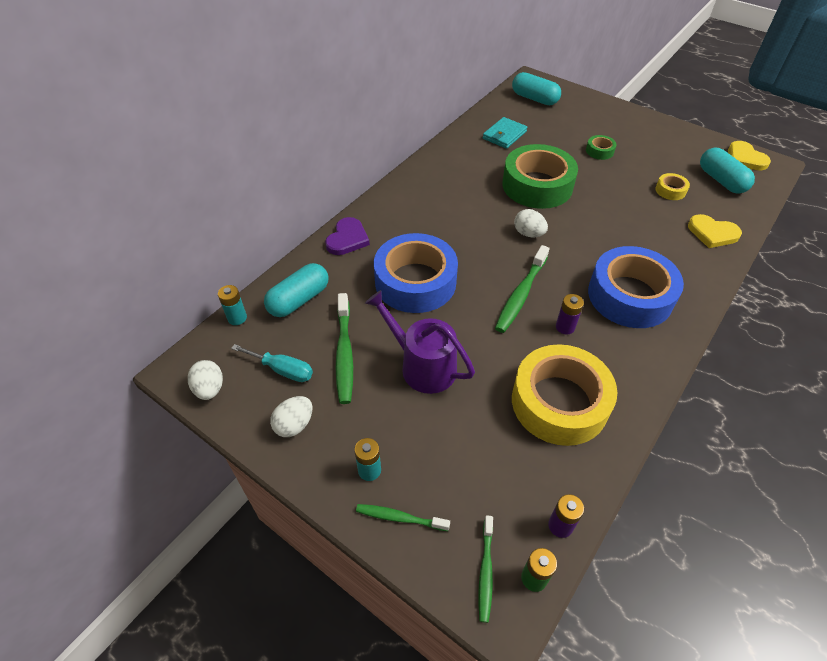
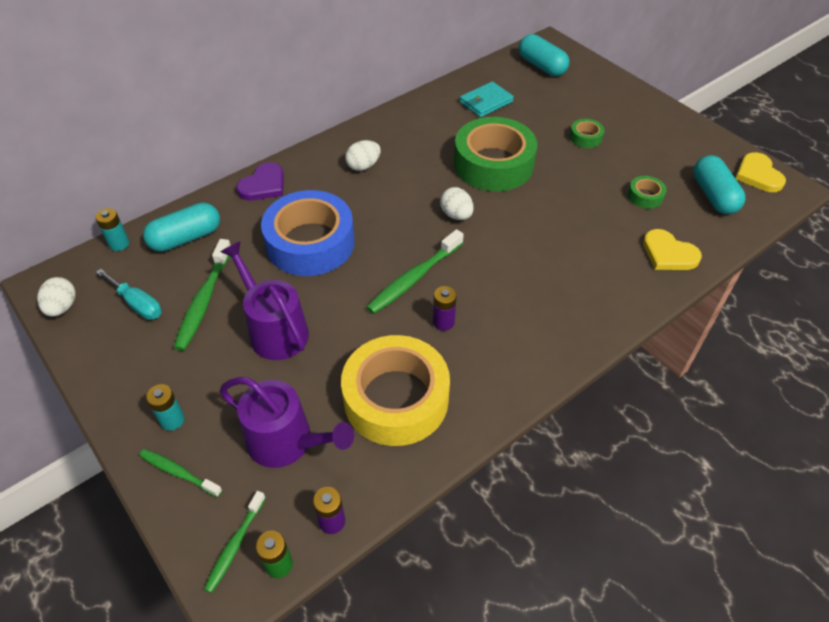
camera: 15 degrees right, 0 degrees up
white egg [270,396,313,437] -> white egg moved to [345,140,381,171]
blue tape [588,246,684,328] -> none
yellow tape [655,173,690,200] -> green tape [628,176,666,209]
none -> purple watering can [220,377,354,468]

